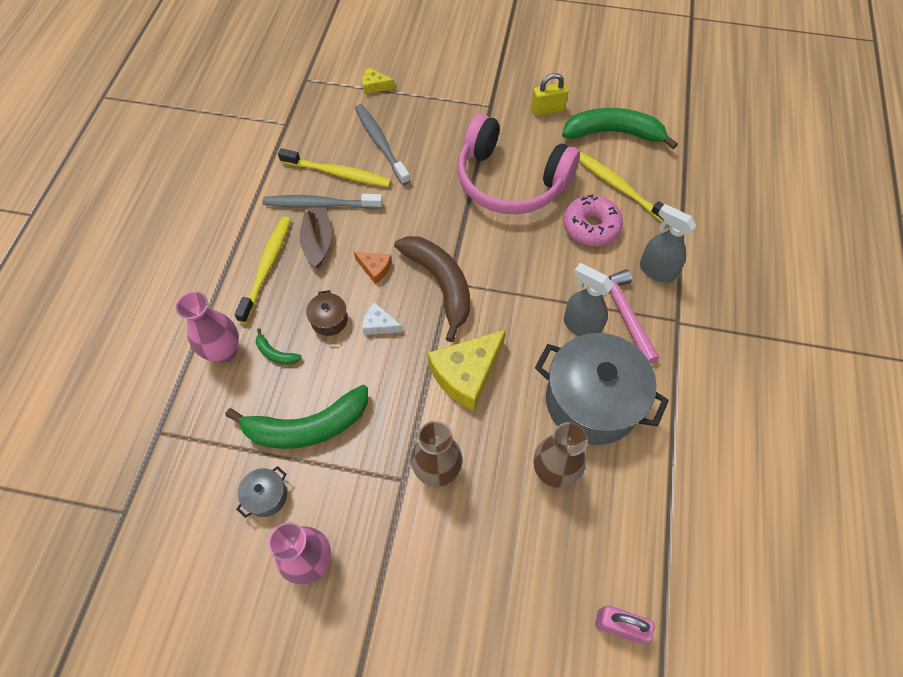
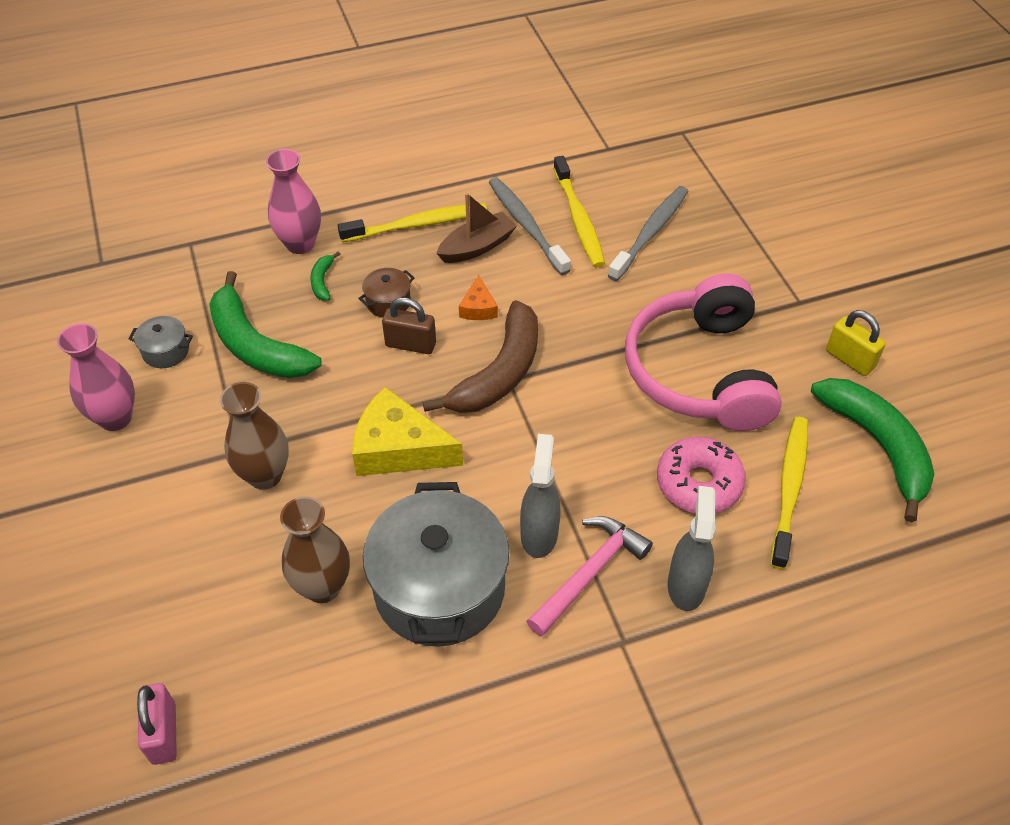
camera: 60 degrees right, 10 degrees down
yellow cheese [362,68,395,94] -> none
white cheese [362,302,403,335] -> brown padlock [382,297,436,354]

